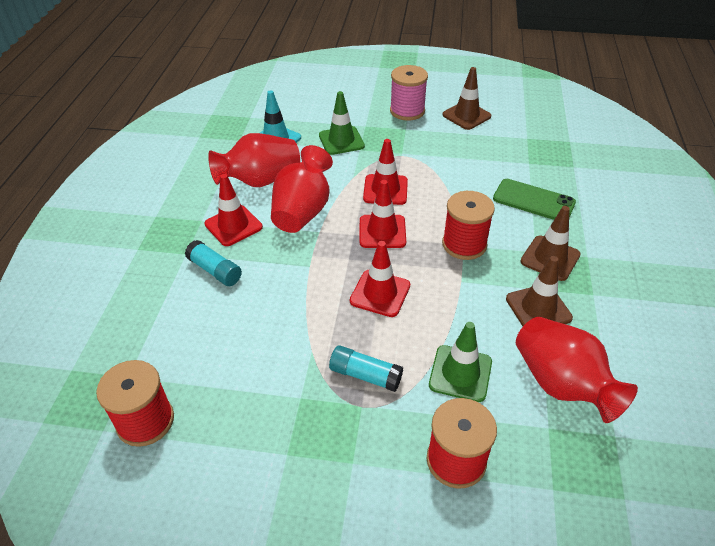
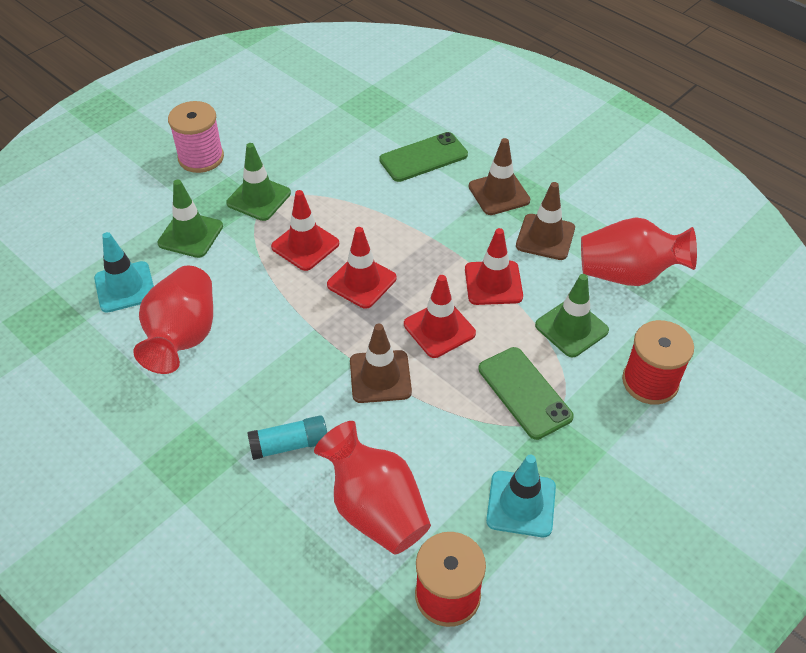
camera: 55 degrees left, 5 degrees up
red traffic cone [204,174,263,246] -> red traffic cone moved to [465,228,523,305]
red vase [271,145,333,233] -> red vase moved to [314,421,431,554]
turquoise glue stick [329,345,403,392] -> green phone [478,347,574,440]
brown traffic cone [442,67,491,130] -> brown traffic cone moved to [350,324,412,403]
red spool [442,191,495,260] -> none
none -> green traffic cone [226,143,291,221]
none -> turquoise traffic cone [486,455,556,537]

